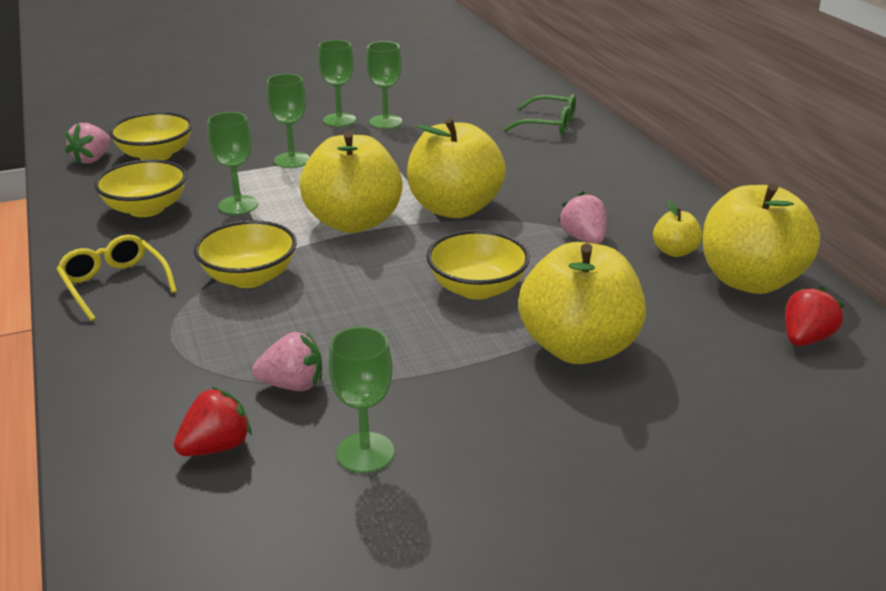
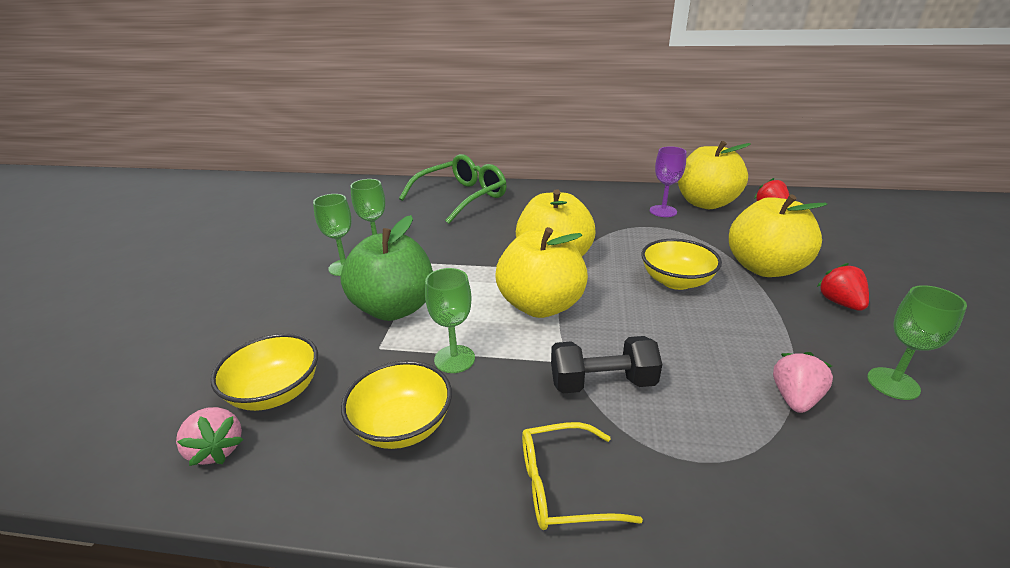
camera: 60 degrees left, 0 degrees up
red strawberry [174,387,252,456] -> red strawberry moved to [817,263,869,311]
yellow bowl [194,220,297,288] -> black dumbbell [551,336,662,393]
green goblet [267,74,310,168] -> green apple [340,215,433,321]
green glasses [503,94,576,135] -> green glasses [399,154,507,224], size x1.68
pink strawberry [558,192,606,244] -> none
yellow apple [653,200,702,257] -> purple goblet [650,146,686,217]

